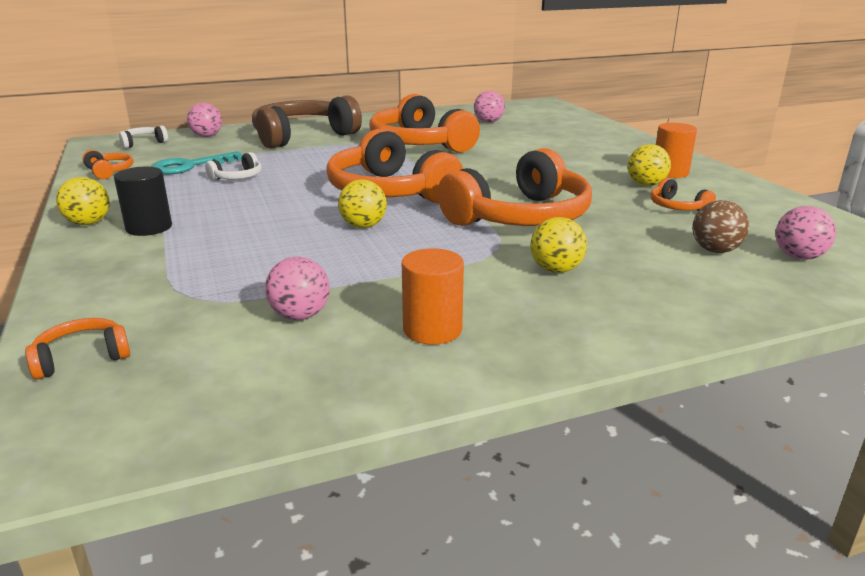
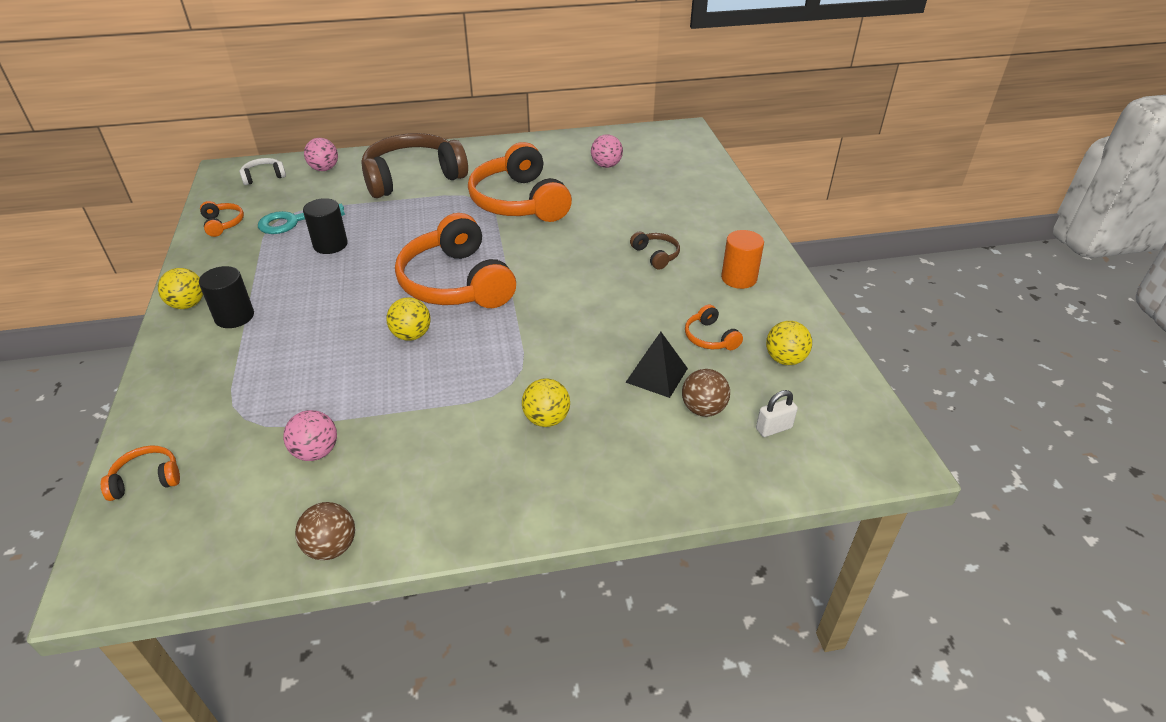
camera: 10 degrees right, 15 degrees up
white headphones [205,152,262,180] -> black cylinder [303,198,348,254]
orange cylinder [402,248,464,345] -> none
orange headphones [438,148,592,226] -> none
yellow ball [628,144,671,186] -> yellow ball moved to [766,321,812,365]
pink ball [775,206,836,260] -> white padlock [756,390,798,437]
none -> brown ball [295,502,355,560]
none -> black pyramid [625,332,688,398]
none -> brown headphones [630,231,680,270]

